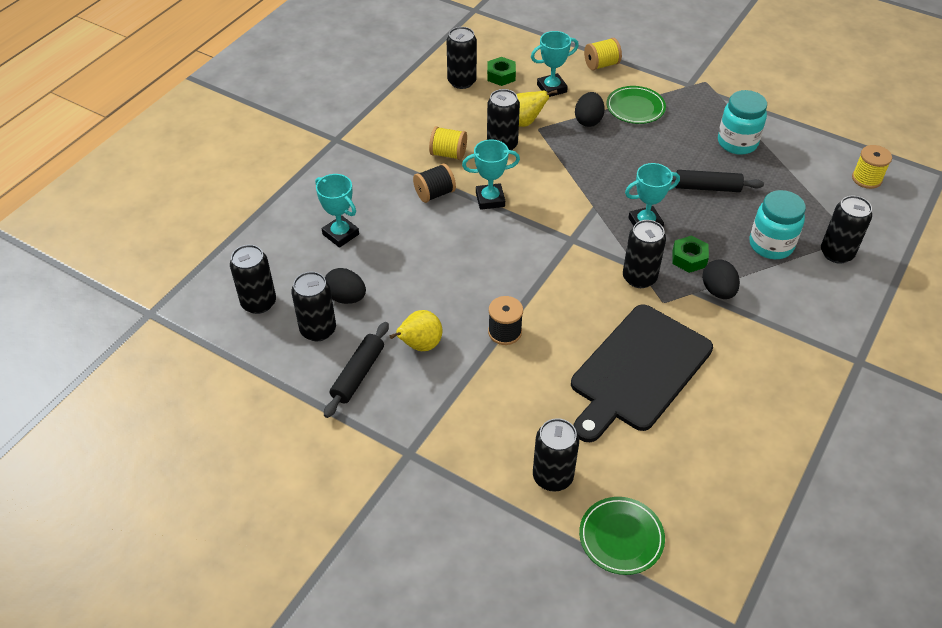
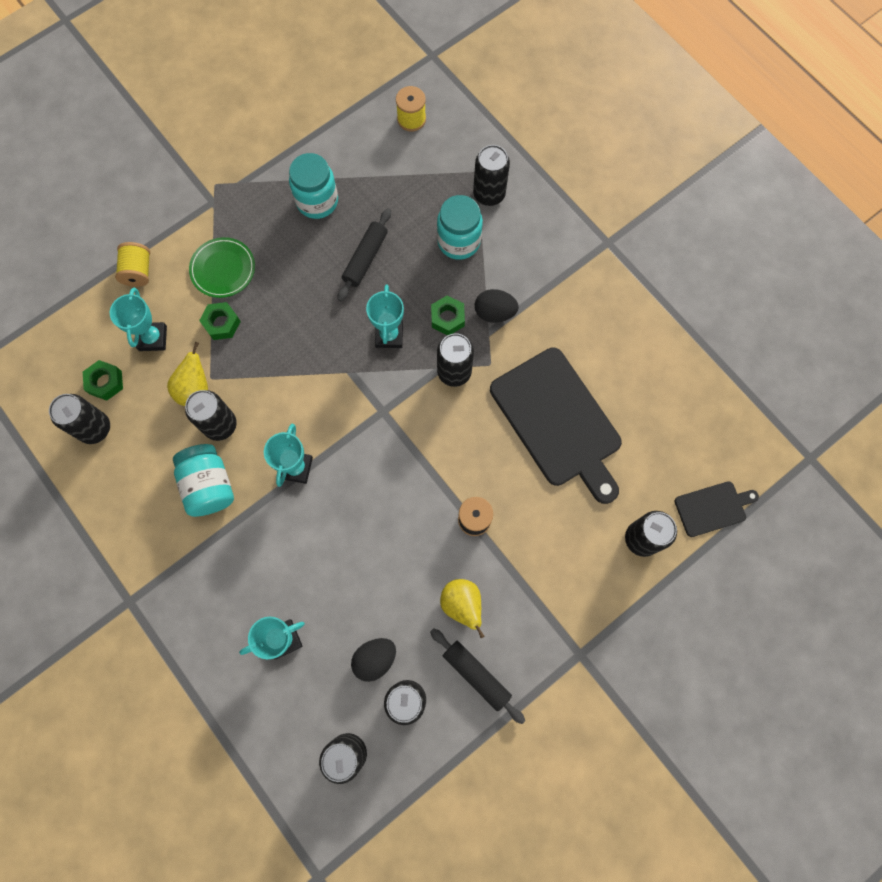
camera: 70 degrees left, 25 degrees up
black spool [413,163,456,203] -> none
yellow spool [429,126,467,160] -> turquoise jar [173,444,234,517]
black egg [575,92,605,127] -> green nut [199,302,241,340]
green plate [579,497,665,575] -> black cutting board [675,481,759,537]

